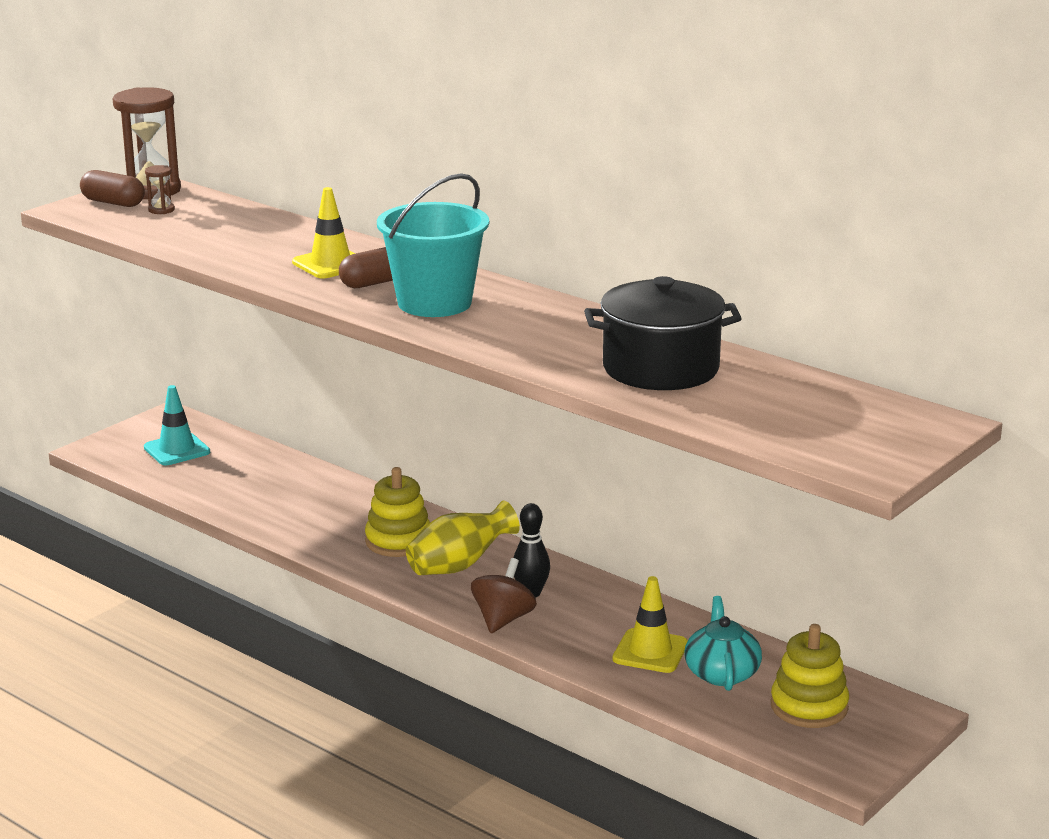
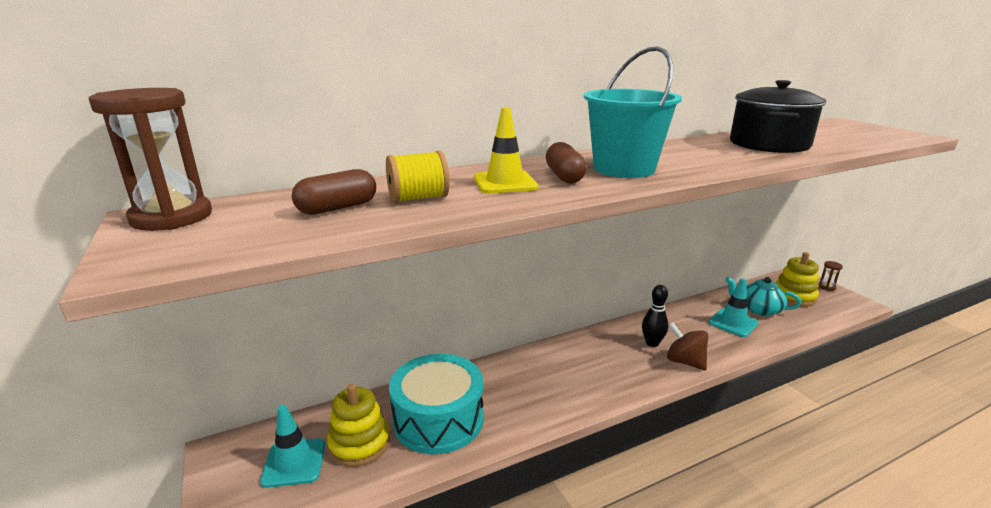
camera: 65 degrees left, 0 degrees up
brown capsule [80,170,145,207] -> brown capsule moved to [292,169,376,215]
brown hourglass [145,165,175,214] -> brown hourglass moved to [819,261,843,291]
yellow stacking toy [365,467,430,557] -> yellow stacking toy moved to [327,384,390,467]
yellow vase [406,500,520,575] -> none
yellow traffic cone [612,576,688,673] -> turquoise traffic cone [709,278,759,337]
none -> yellow spool [386,151,450,203]
none -> turquoise drum [389,354,484,454]

